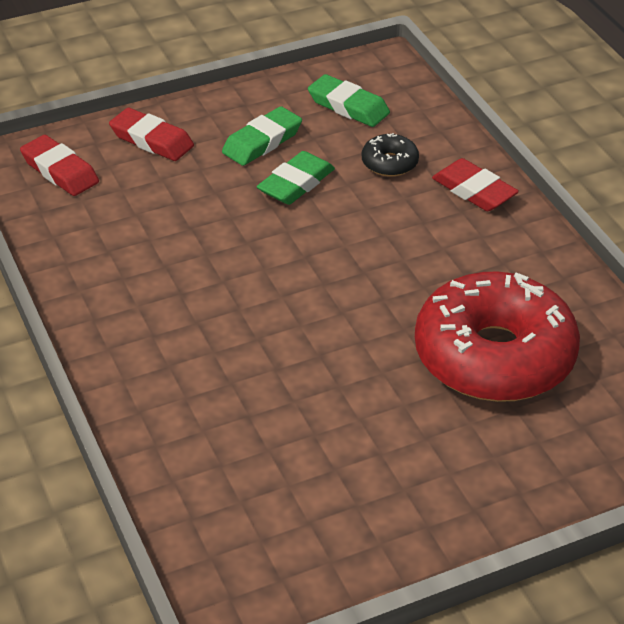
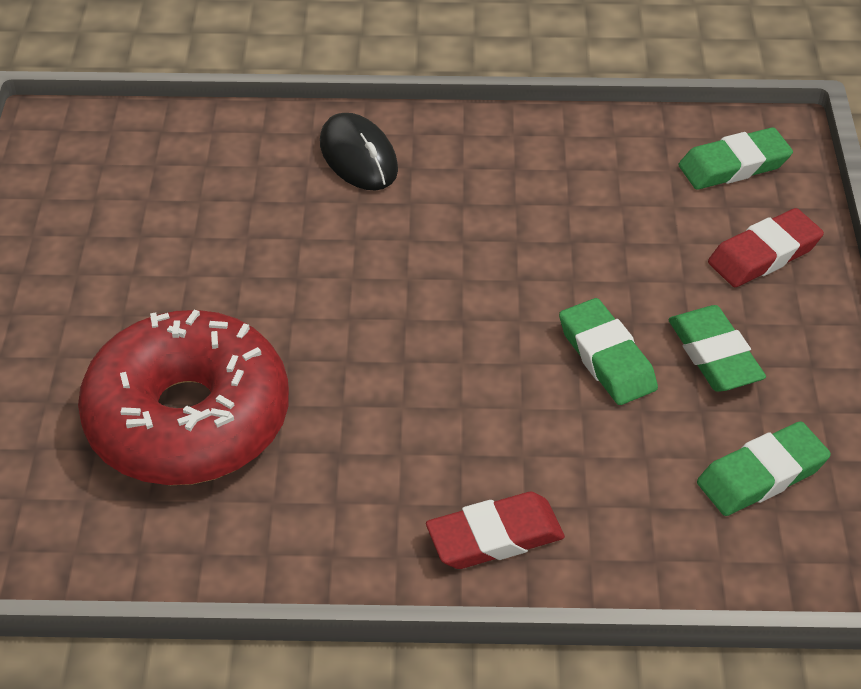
camera: 115 degrees right, 5 degrees up
red eraser [20,135,99,196] -> green eraser [678,127,793,190]
black donut [362,133,419,177] -> none
none -> black mouse [320,113,398,190]

